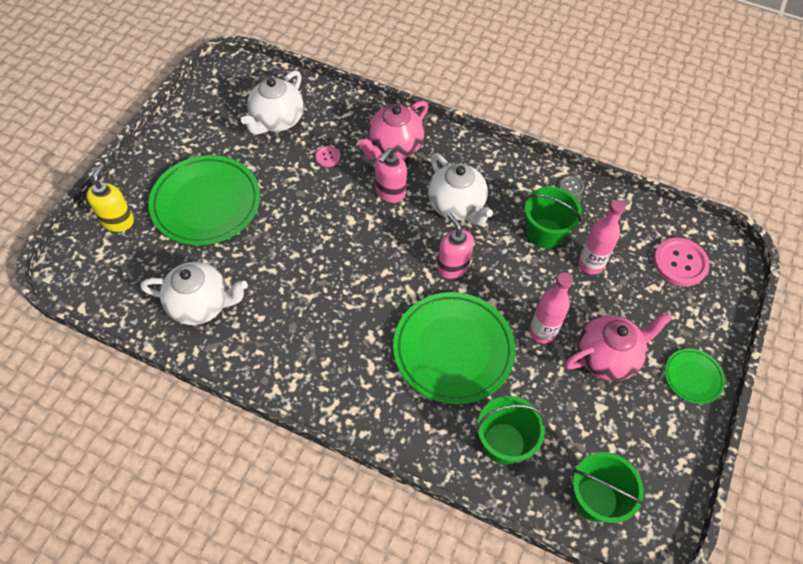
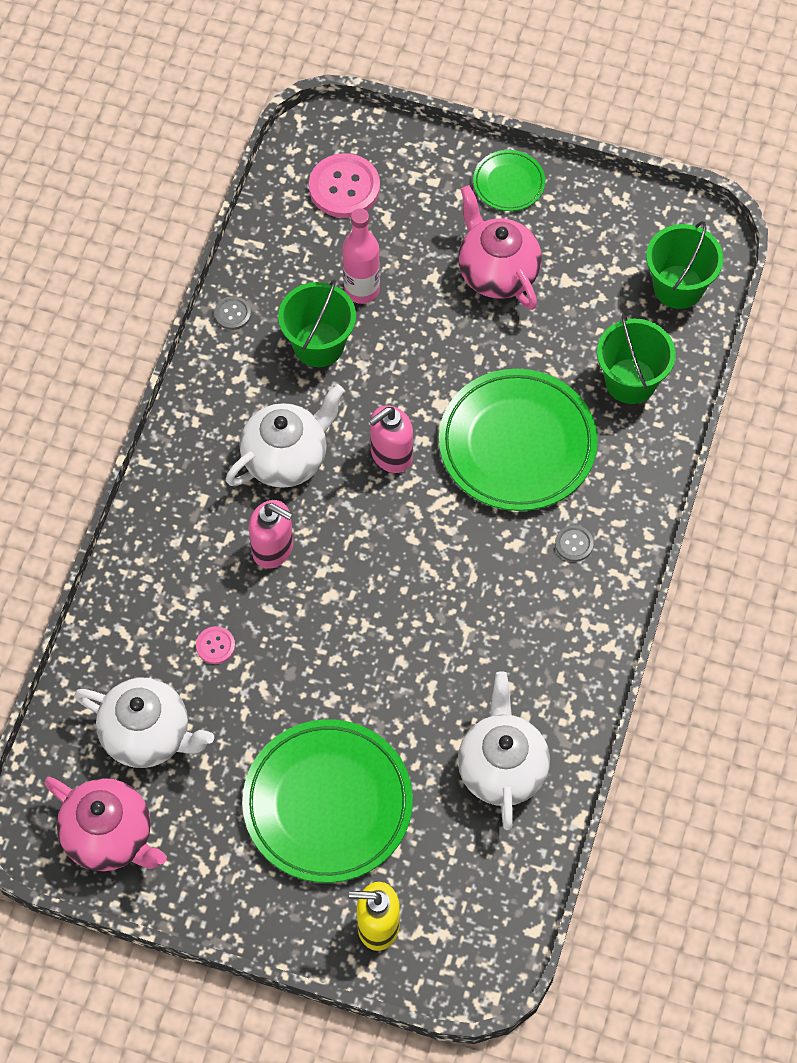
camera: 95 degrees left, 5 degrees up
pink teapot [358,101,428,159] -> pink teapot moved to [44,777,167,871]
pink bottle [529,272,573,344] -> none
none -> grey button [555,525,594,562]

